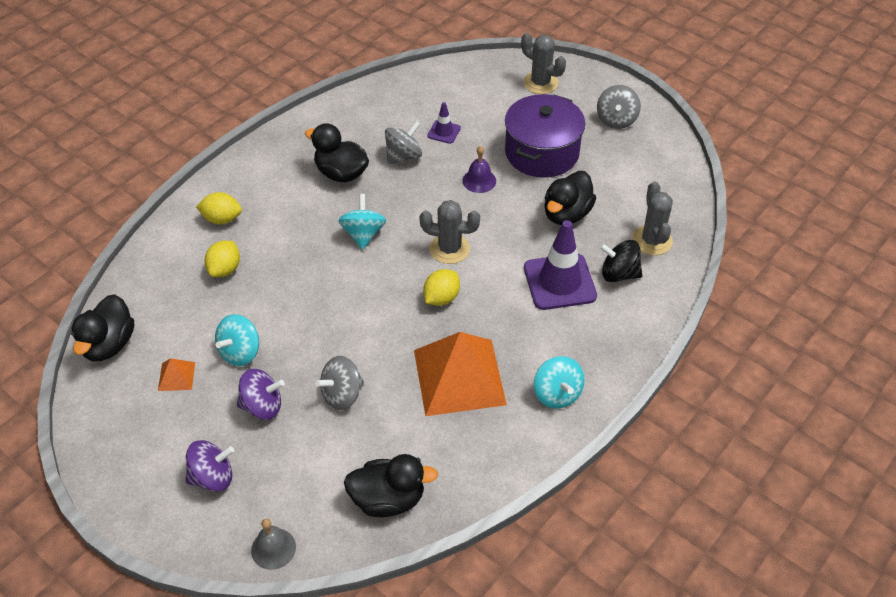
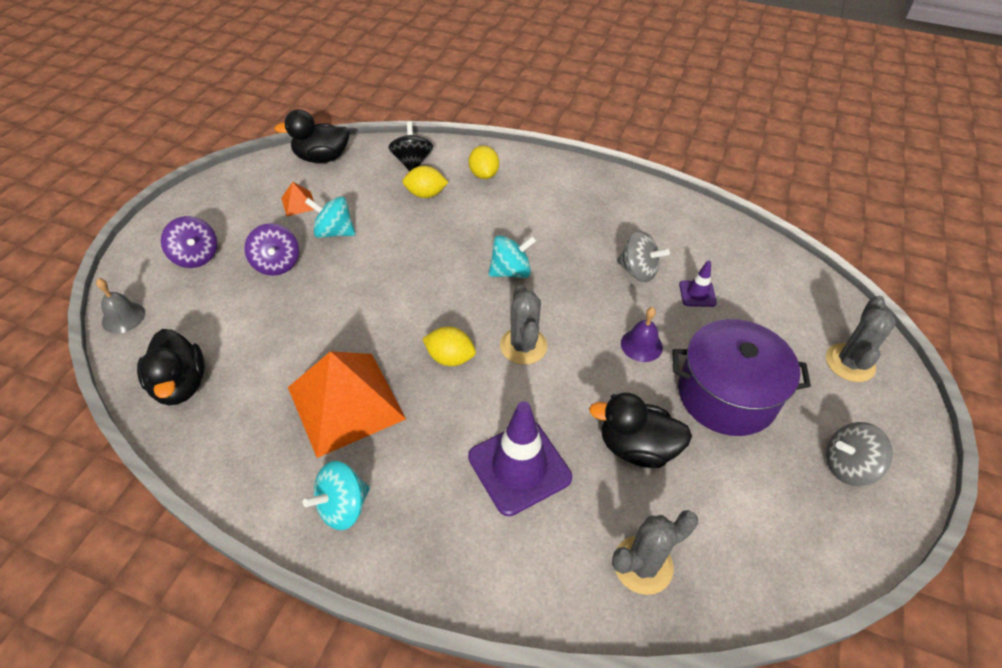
camera: 70 degrees right, 0 degrees up
black duck [305,123,369,182] -> none
grey spinning top [315,356,364,410] -> none
black spinning top [599,240,642,282] -> black spinning top moved to [388,121,433,171]

